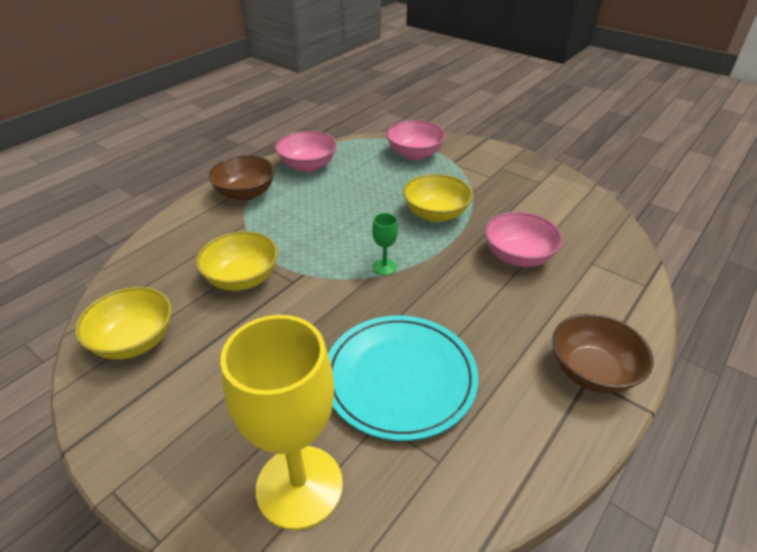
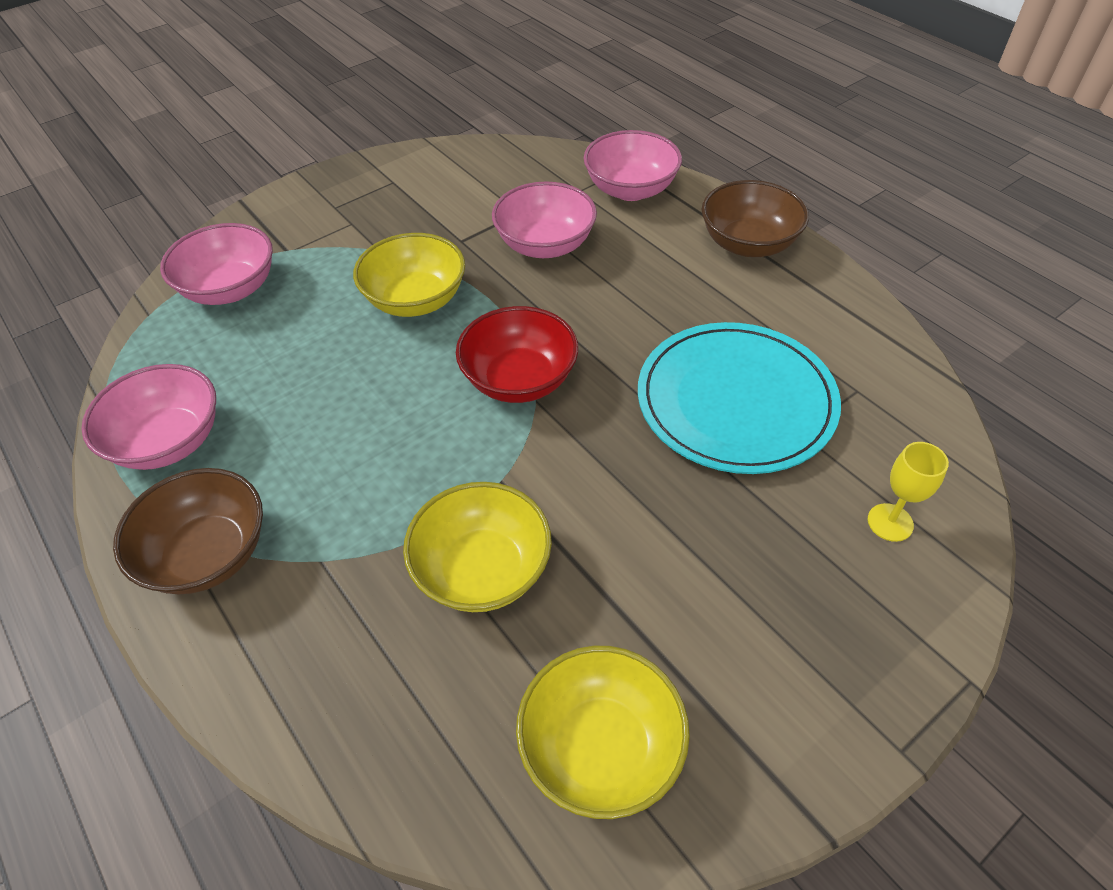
camera: 75 degrees left, 10 degrees up
yellow goblet [220,315,343,530] -> yellow goblet [867,442,949,542], size x0.41
green goblet [372,213,398,276] -> red bowl [456,306,578,403]
none -> pink bowl [584,130,682,201]

